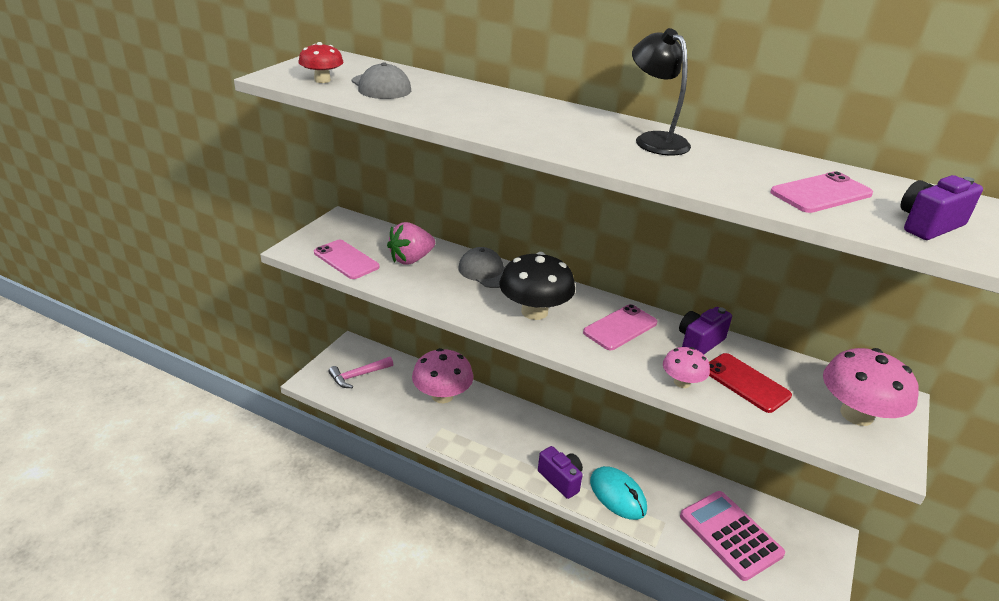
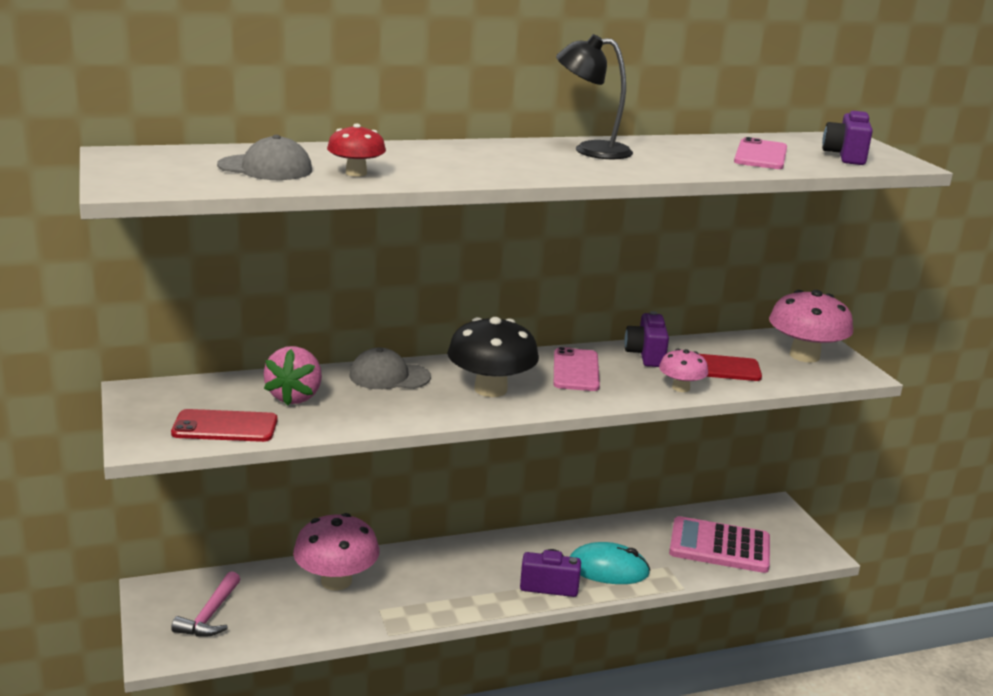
camera: 45 degrees left, 10 degrees down
red mushroom [298,42,343,83] -> red mushroom moved to [327,124,386,177]
pink phone [314,240,380,279] -> red phone [171,409,278,442]

